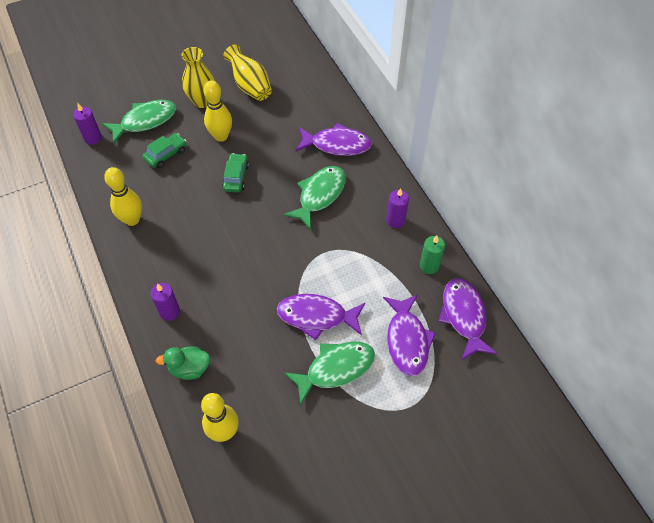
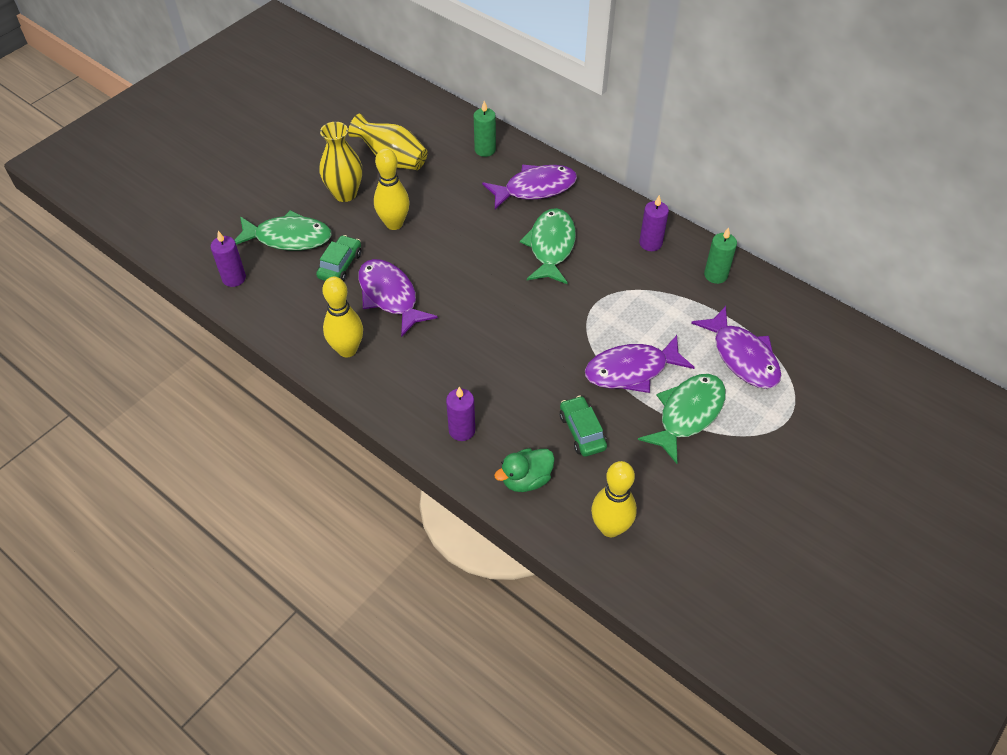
camera: 25 degrees left, 5 degrees down
green fish [102,100,176,145] -> green fish turned 60 degrees clockwise [235,210,332,251]
green car [222,153,249,193] -> green car moved to [560,396,607,457]
purple fish [439,278,497,360] -> purple fish moved to [358,259,438,337]
none -> green candle [474,101,496,157]

